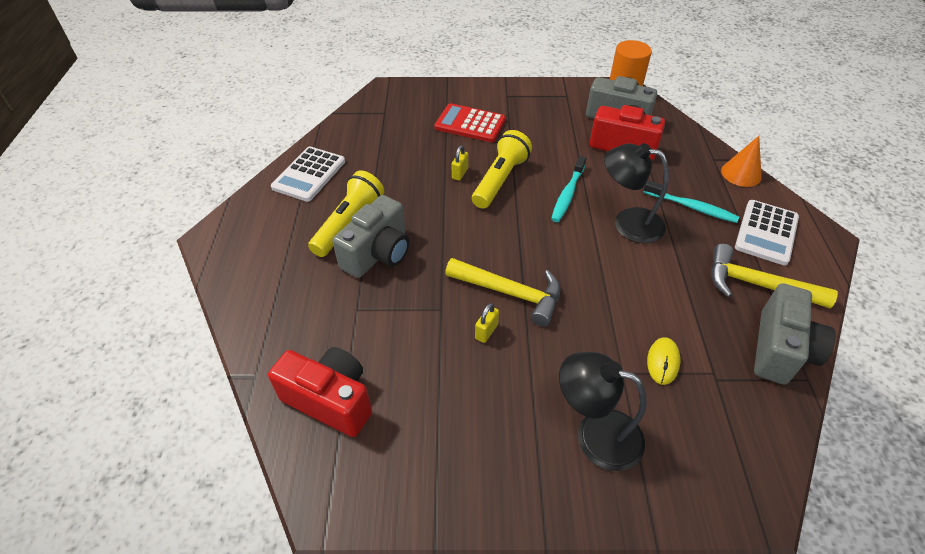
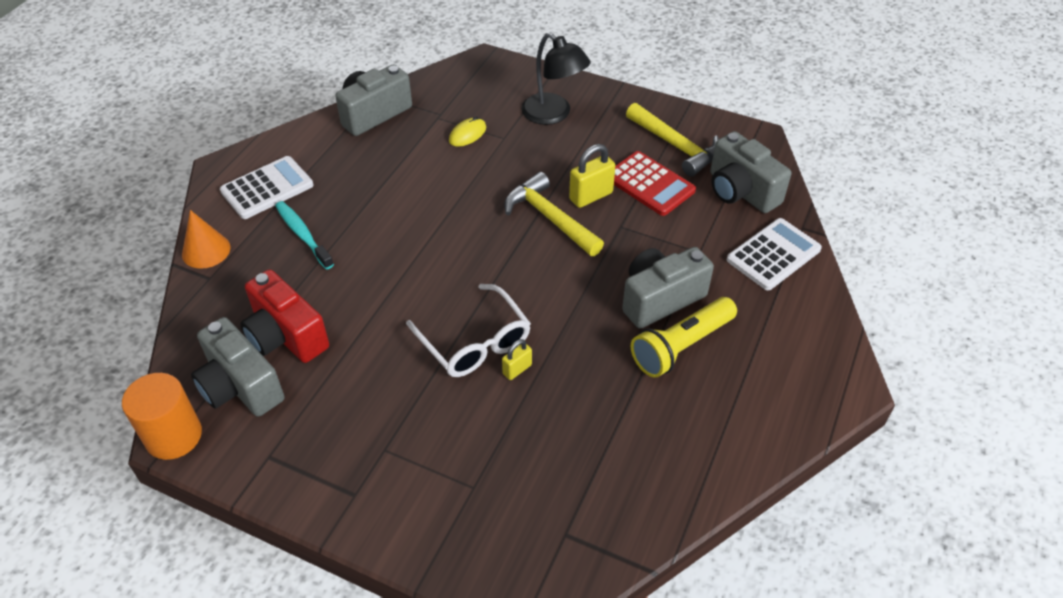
camera: 155 degrees left, 0 degrees up
red camera [268,347,372,437] -> grey camera [710,131,791,213]
white calculator [271,146,345,202] -> white calculator moved to [727,218,822,290]
red calculator [434,103,506,142] -> red calculator moved to [614,151,696,216]
yellow flashlight [472,130,532,209] -> white glasses [406,284,531,377]
yellow padlock [475,303,499,343] -> yellow padlock [569,144,615,208], size x1.69
turquoise toothbrush [551,156,587,222] -> none
black lamp [604,143,669,243] -> none
yellow hammer [711,244,838,308] -> yellow hammer moved to [626,103,719,177]

